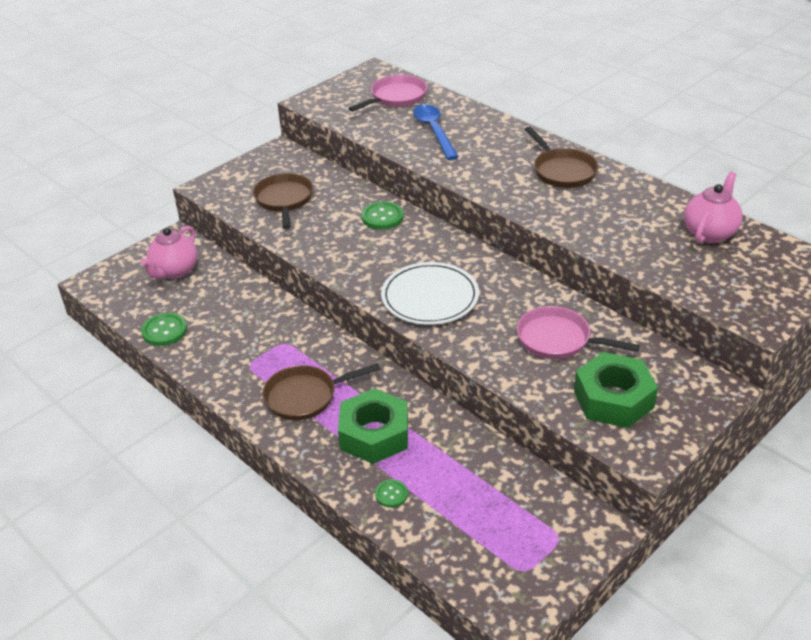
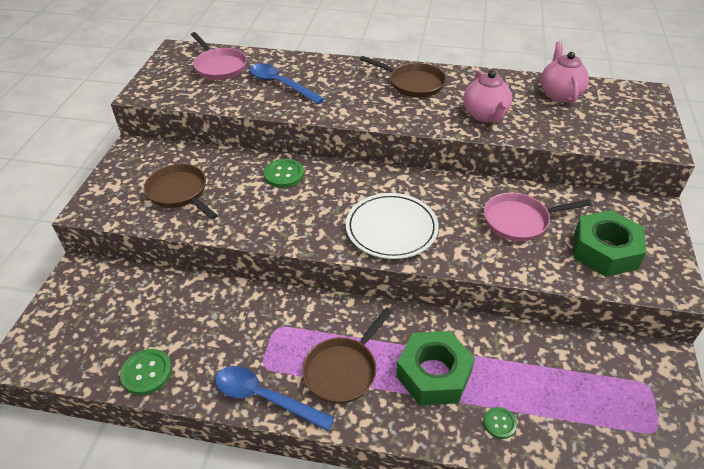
camera: 35 degrees left, 5 degrees up
pink teapot [141,226,197,279] -> pink teapot moved to [463,71,512,122]
pink pan [349,75,427,112] -> pink pan turned 135 degrees clockwise [191,32,247,80]
none -> blue spoon [215,366,335,431]

